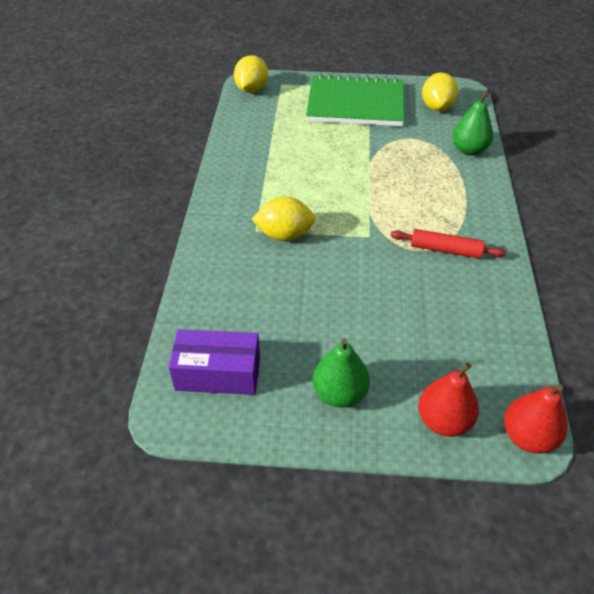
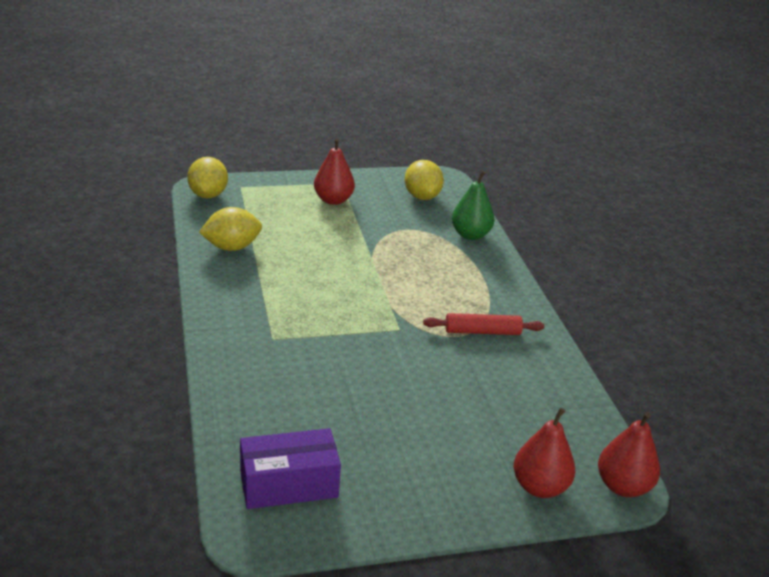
camera: 20 degrees left, 15 degrees down
yellow lemon [251,197,316,241] -> yellow lemon moved to [199,207,262,251]
green notebook [306,73,404,126] -> red pear [314,138,355,205]
green pear [313,338,370,408] -> none

